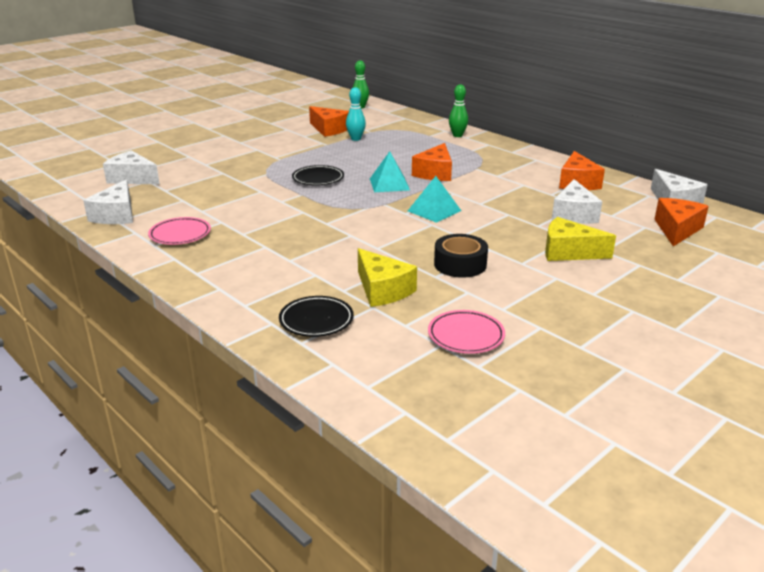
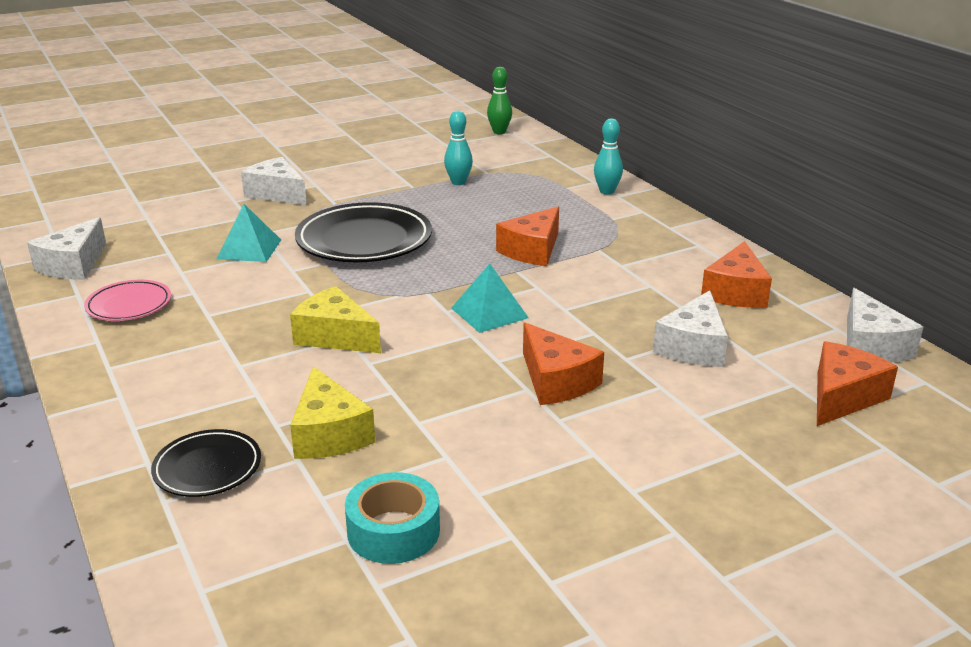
camera: 15 degrees right, 0 degrees up
white cheese [103,150,160,184] -> white cheese moved to [241,157,307,205]
black plate [292,165,344,185] -> black plate [295,202,432,262], size x1.84
orange cheese [309,106,349,137] -> orange cheese moved to [523,322,604,405]
turquoise pyramid [370,151,410,192] -> turquoise pyramid moved to [217,204,281,262]
pink plate [428,310,505,354] -> turquoise tape [345,472,440,564]
black tape [434,234,488,278] -> none
green bowling pin [449,84,468,137] -> turquoise bowling pin [594,118,623,195]
yellow cheese [545,217,616,261] -> yellow cheese moved to [290,286,381,353]

